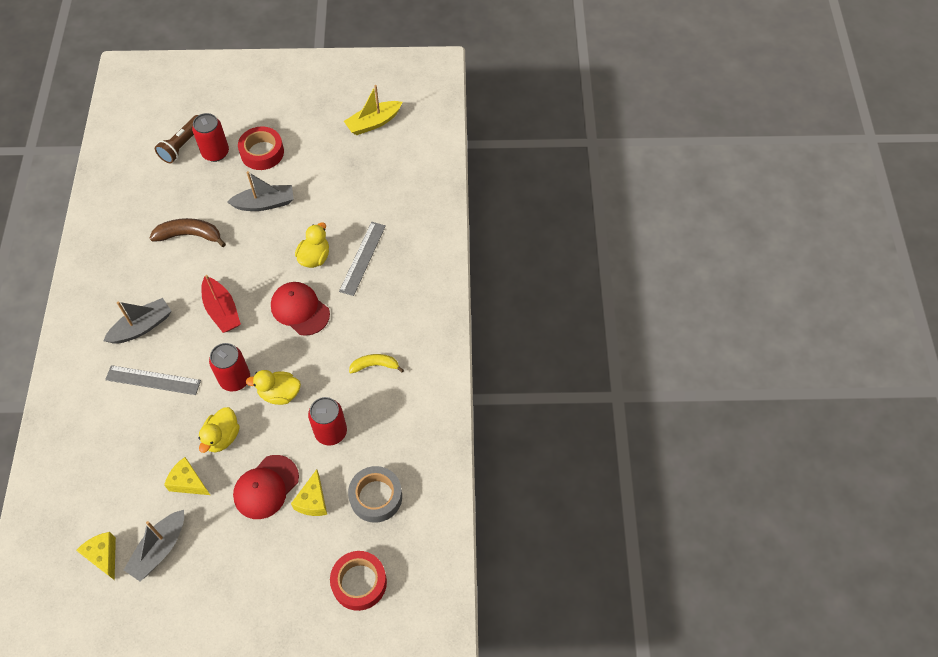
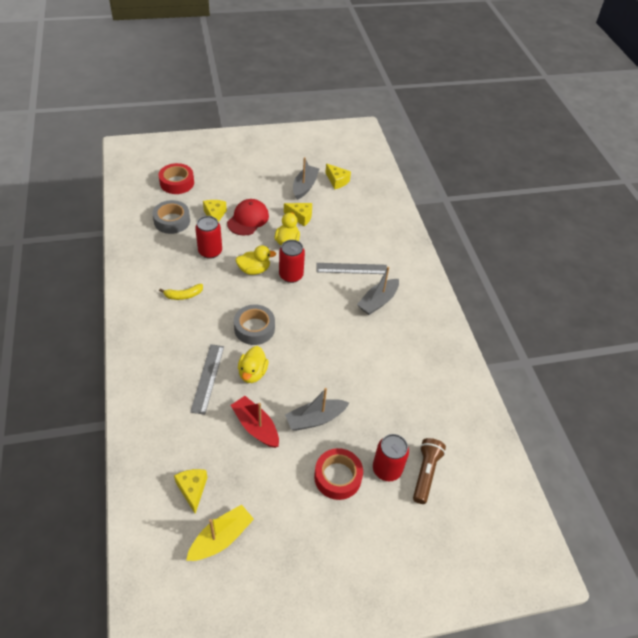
camera: 165 degrees right, 10 degrees down
brown banana [150,218,226,247] -> none
red boat [201,275,241,333] -> red boat moved to [231,396,279,448]
red cap [271,282,330,336] -> grey tape [234,305,275,345]
none -> yellow cheese [174,469,208,514]

